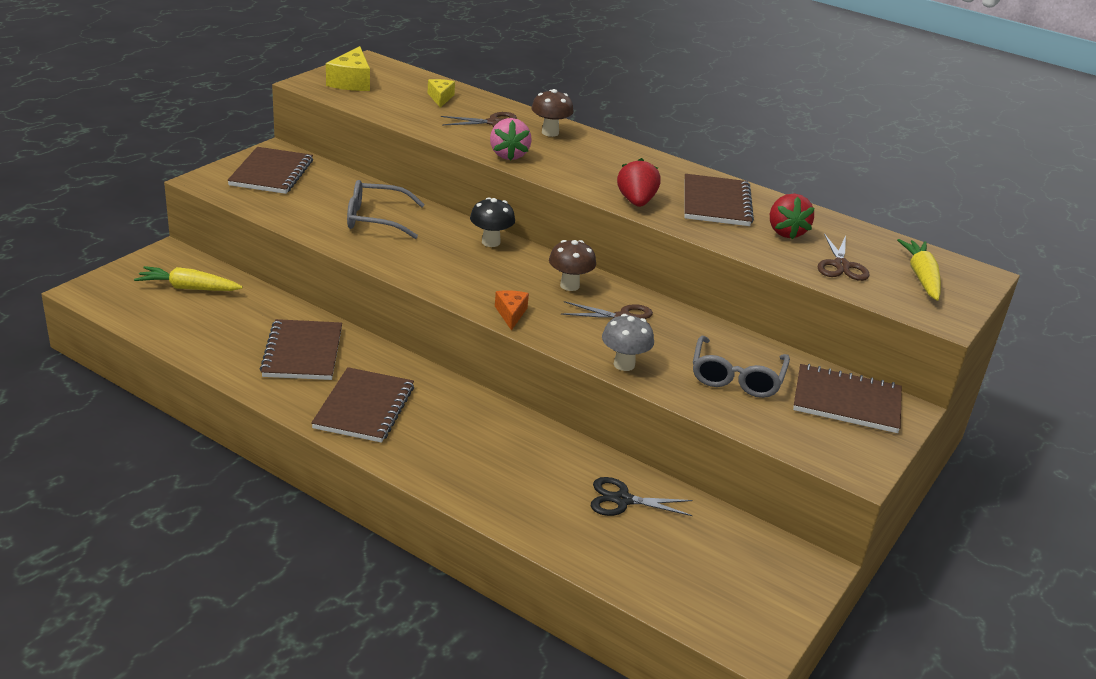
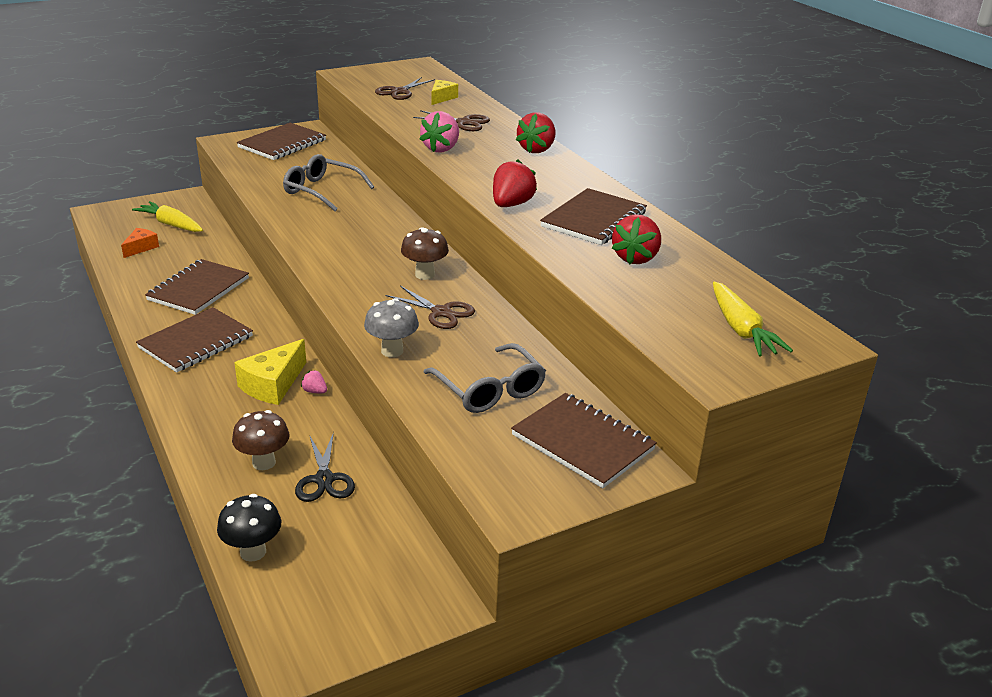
camera: 30 degrees right, 0 degrees up
yellow cheese [326,46,370,91] -> yellow cheese moved to [234,339,306,405]
black mushroom [470,197,515,247] -> black mushroom moved to [217,494,281,562]
orange cheese [495,290,529,331] -> orange cheese moved to [121,228,159,258]
brown mushroom [531,89,574,137] -> brown mushroom moved to [232,410,289,470]
black scissors [591,477,693,516] -> black scissors turned 135 degrees counterclockwise [295,432,355,502]
grey glasses [693,335,790,398] -> grey glasses turned 75 degrees counterclockwise [424,343,546,413]
brown scissors [818,234,870,281] -> brown scissors moved to [375,77,435,100]
yellow carrot [897,239,941,301] -> yellow carrot turned 135 degrees clockwise [713,282,793,357]
none -> pink strawberry [301,370,327,393]
none -> red strawberry [516,112,555,153]

